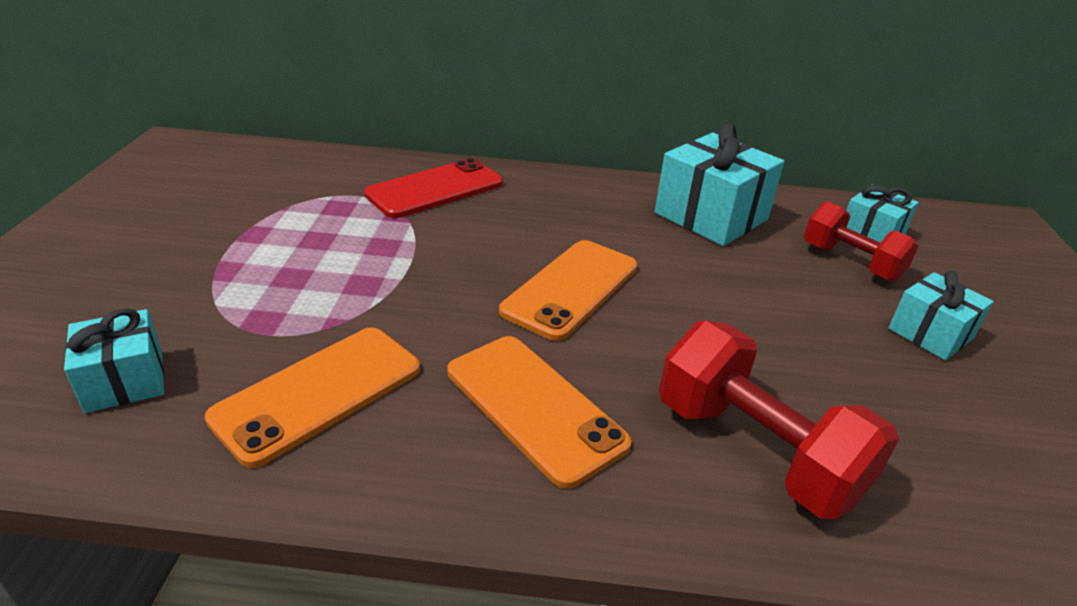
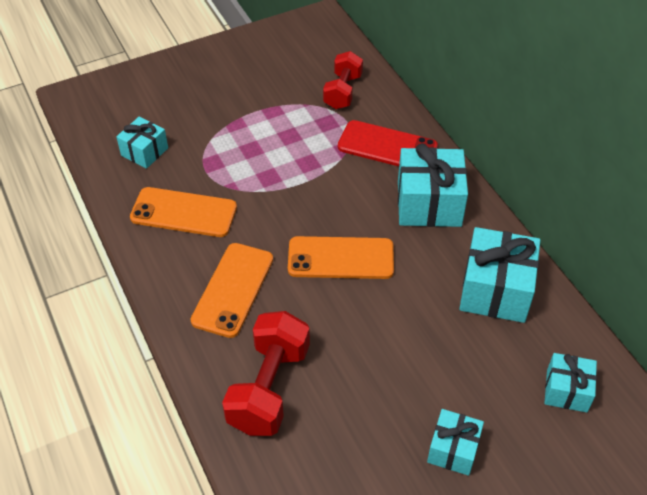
camera: 60 degrees right, 15 degrees up
red dumbbell [804,201,919,282] -> red dumbbell moved to [323,51,363,109]
none -> turquoise gift [398,143,468,227]

